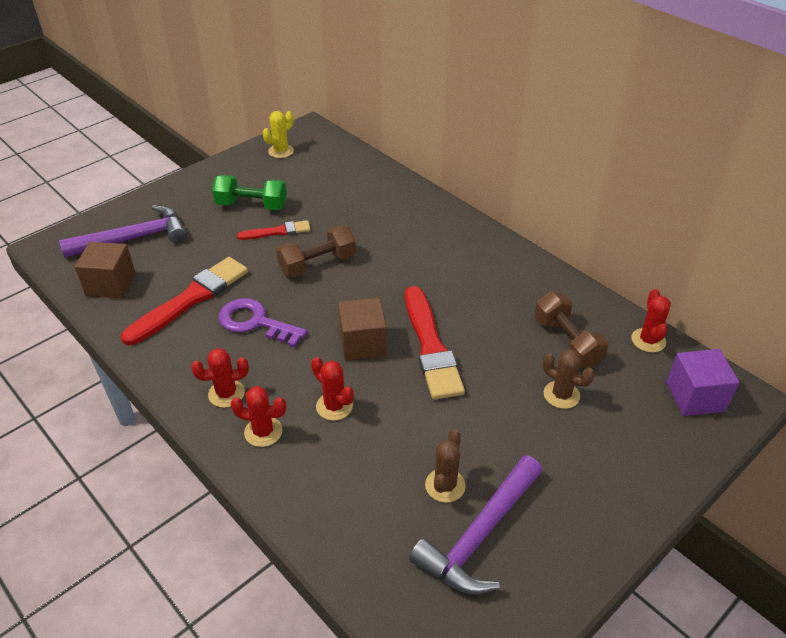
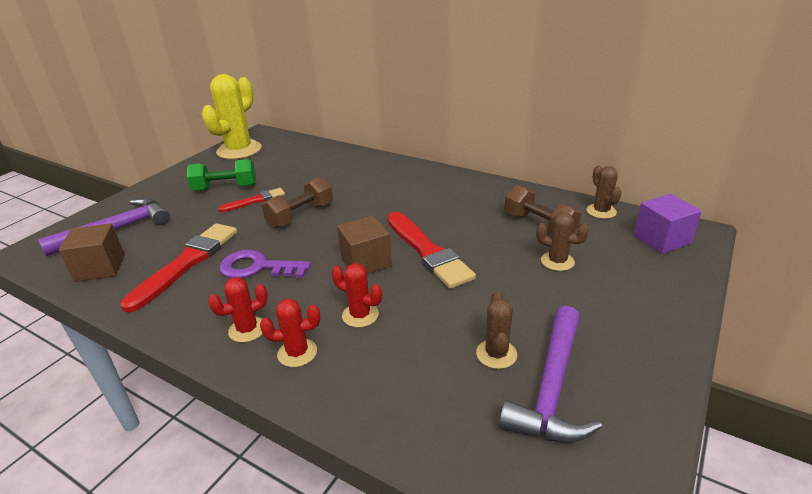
camera: 15 degrees left, 10 degrees down
yellow cactus [263,111,294,158] -> yellow cactus [202,74,262,159], size x2.00
red cactus [631,289,671,353] -> brown cactus [586,165,622,219]

